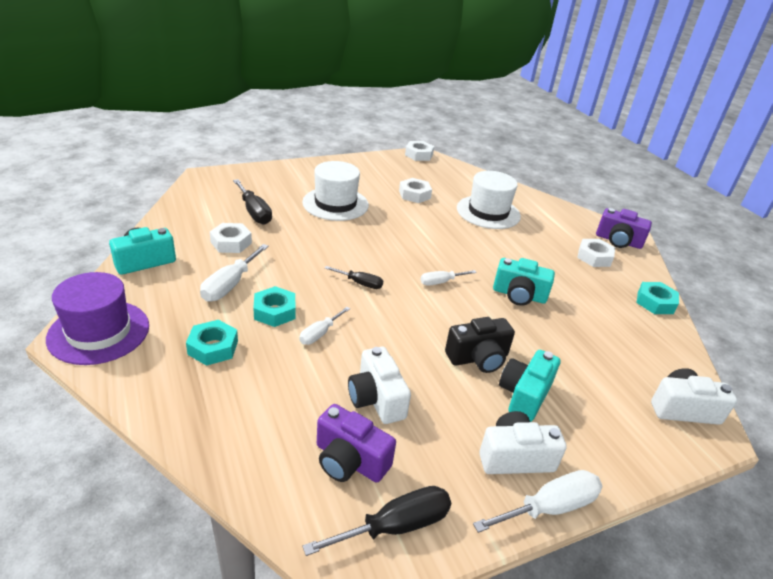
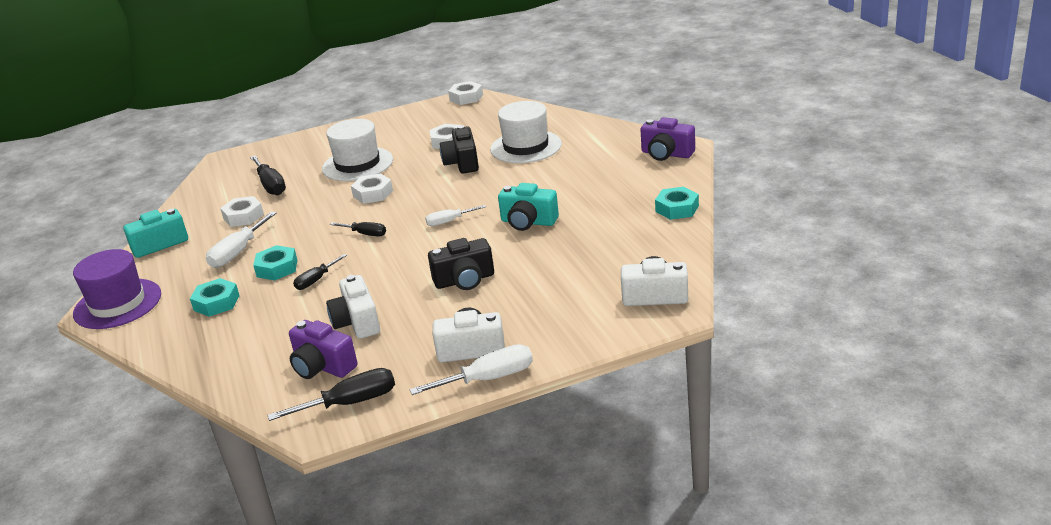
camera: 10 degrees right, 5 degrees down
white screwdriver [299,307,350,345] -> black screwdriver [293,254,347,290]
turquoise camera [499,350,560,422] -> none
white nut [577,239,615,267] -> white nut moved to [351,173,393,204]
none -> black camera [440,125,479,174]

